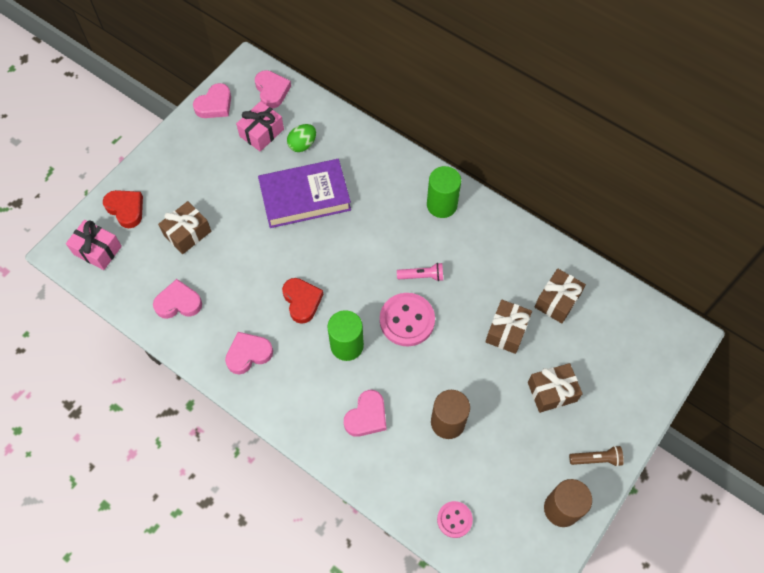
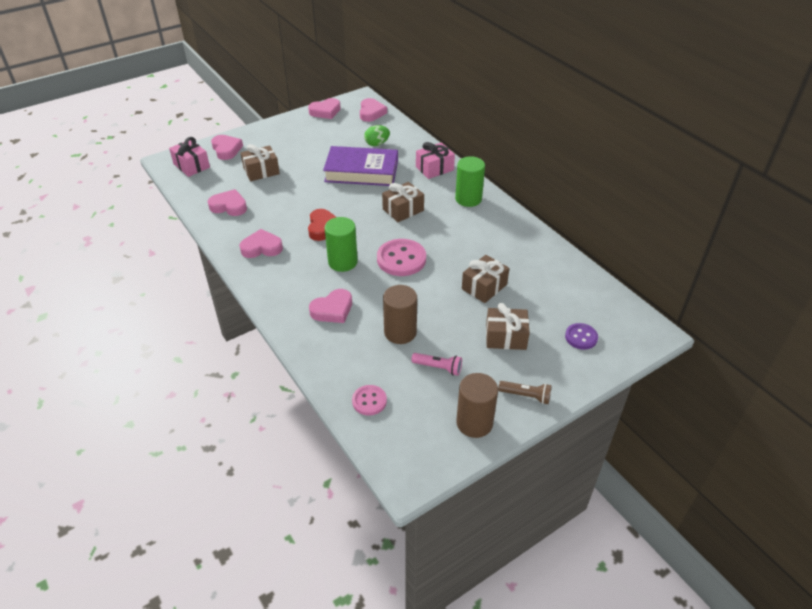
camera: 20 degrees right, 20 degrees down
red heart [103,190,143,228] -> pink heart [211,135,243,160]
pink gift [236,101,284,152] -> pink gift moved to [416,142,455,179]
pink flashlight [397,263,443,281] -> pink flashlight moved to [411,353,462,376]
brown gift [535,269,586,324] -> brown gift moved to [382,182,424,222]
none -> purple button [565,323,598,350]

